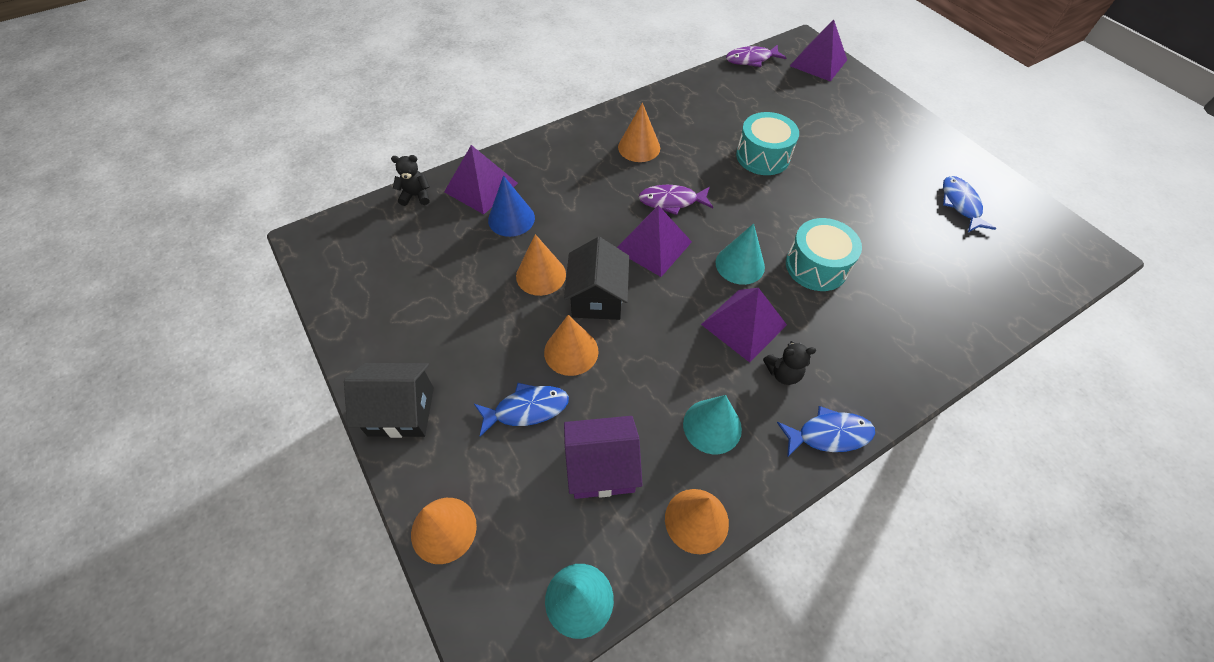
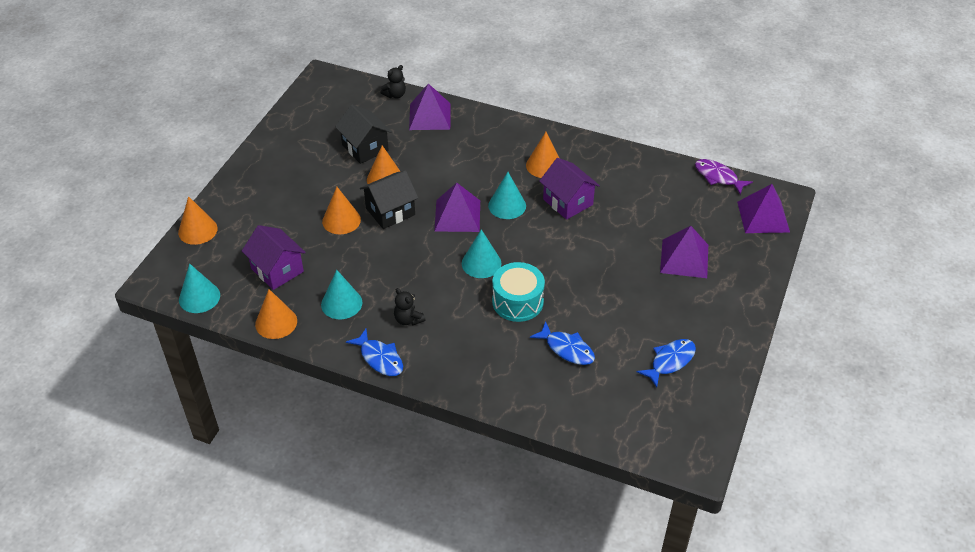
camera: 55 degrees right, 10 degrees down
black house [344,363,434,438] -> black house moved to [335,105,392,164]
black teddy bear [391,155,430,206] -> black teddy bear turned 90 degrees clockwise [381,65,406,98]
blue fish [474,383,569,437] -> blue fish moved to [530,321,595,365]
blue cone [488,176,535,237] -> none
purple fish [639,185,713,215] -> turquoise cone [488,172,526,219]
purple pyramid [701,288,787,362] -> purple pyramid moved to [660,226,708,278]
turquoise drum [736,112,799,175] -> none
none -> purple house [539,158,600,220]

